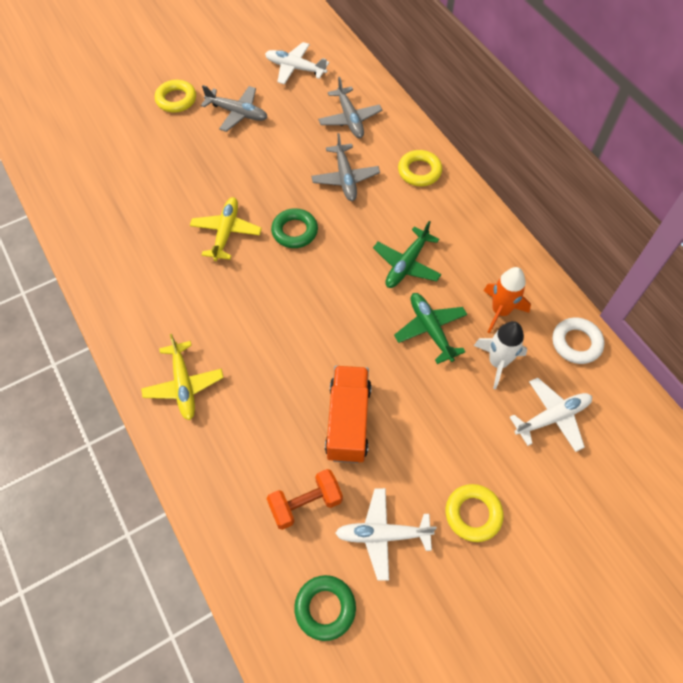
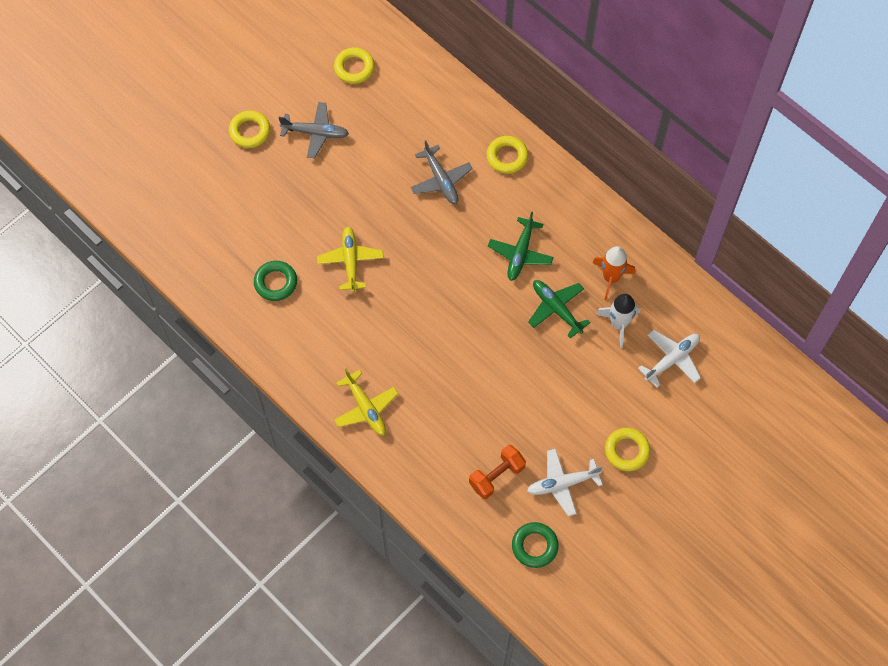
camera: 15 degrees left, 5 degrees up
white plane [265,42,329,84] -> yellow ring [334,47,375,84]
green ring [271,208,318,248] -> green ring moved to [254,261,297,301]
grey plane [318,77,382,138] -> none
orange truck [325,366,372,463] -> none
white ring [552,317,605,364] -> none

